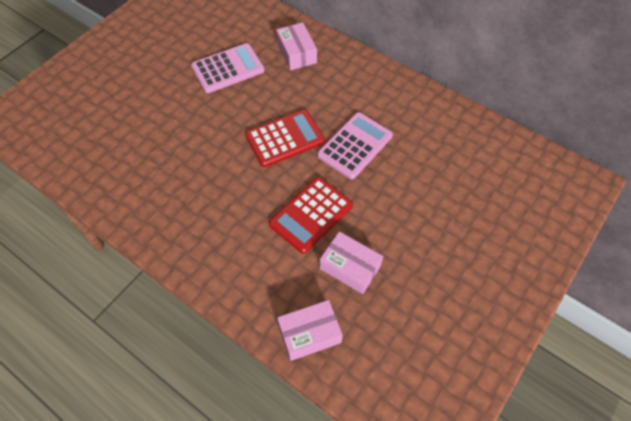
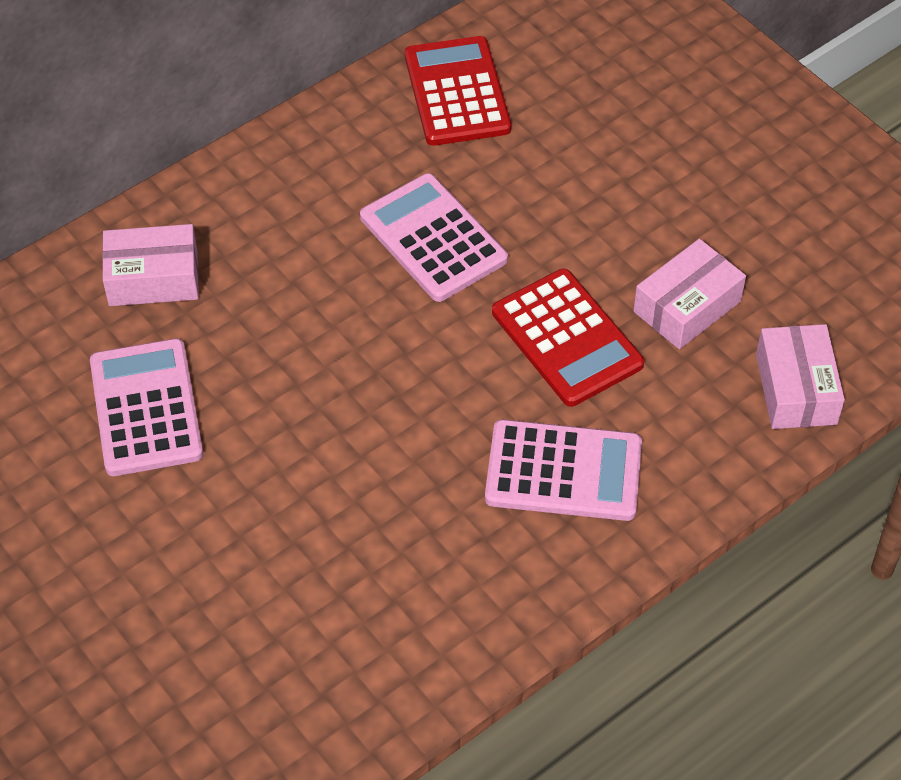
camera: 75 degrees left, 5 degrees down
red calculator [245,110,325,167] -> red calculator moved to [405,36,511,146]
none -> pink calculator [485,419,642,521]

